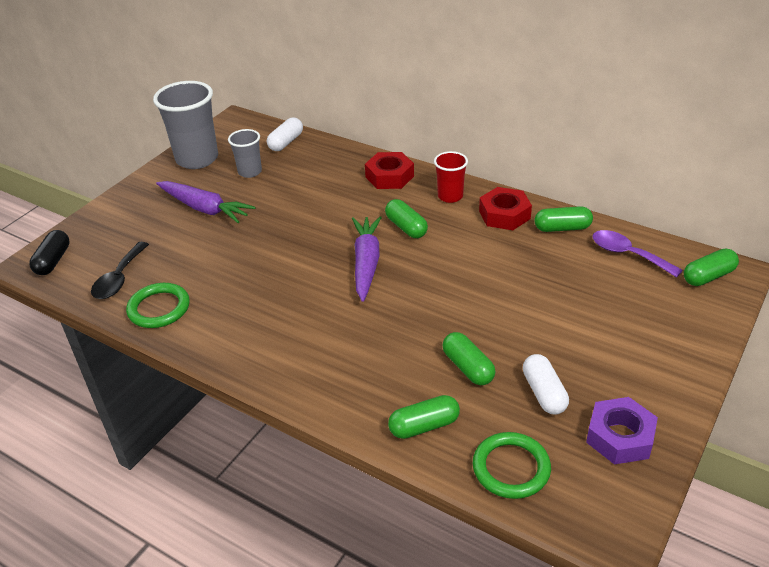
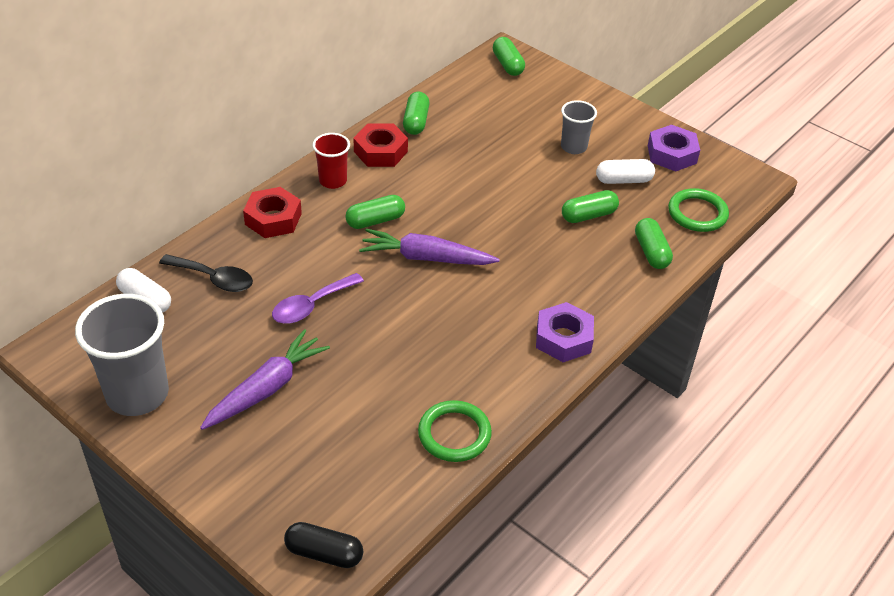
camera: 85 degrees left, 5 degrees up
black spoon [91,242,149,299] -> black spoon moved to [159,254,253,292]
grey cup [228,129,262,178] -> grey cup moved to [561,100,597,154]
purple spoon [593,230,683,278] -> purple spoon moved to [272,273,364,324]
none -> purple nut [536,302,594,362]

